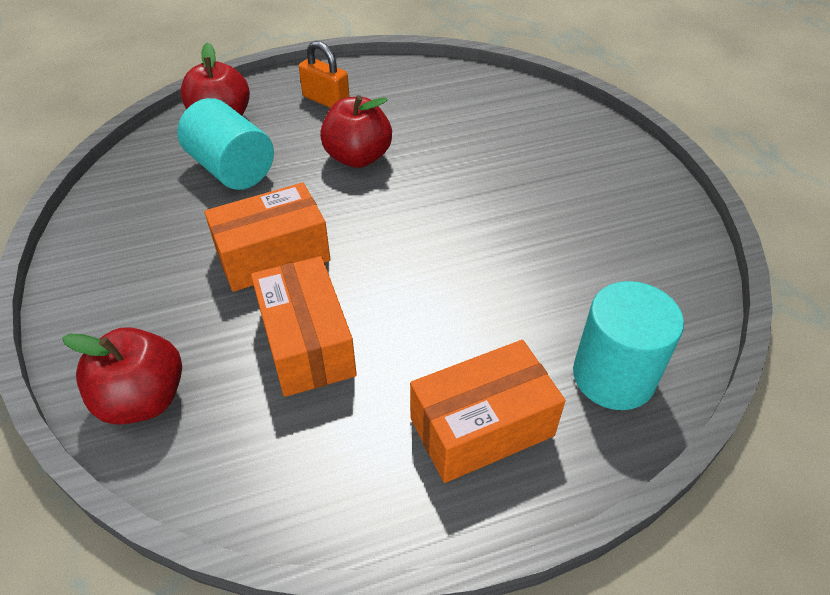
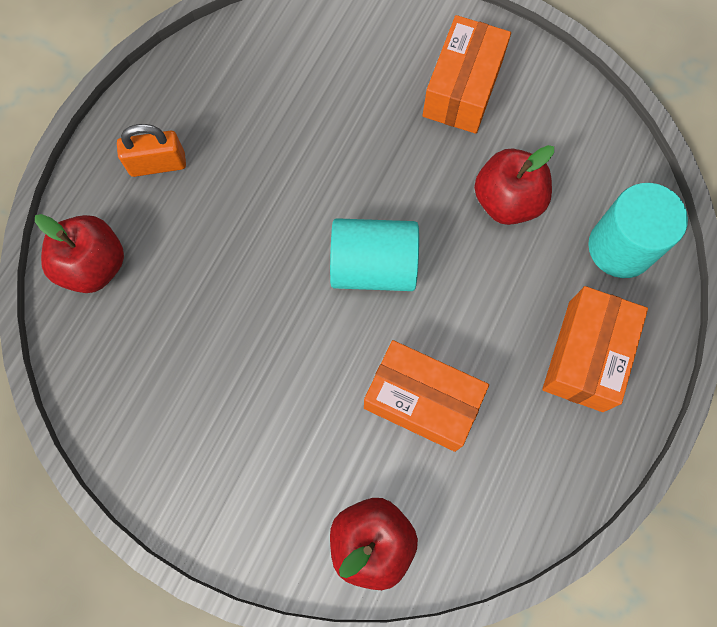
camera: 45 degrees left, 25 degrees up
turquoise cylinder [177,98,274,190] -> turquoise cylinder moved to [330,218,419,291]
orange box [204,182,331,292] -> orange box moved to [423,15,511,134]
red apple [320,95,392,168] -> red apple moved to [474,145,554,225]

